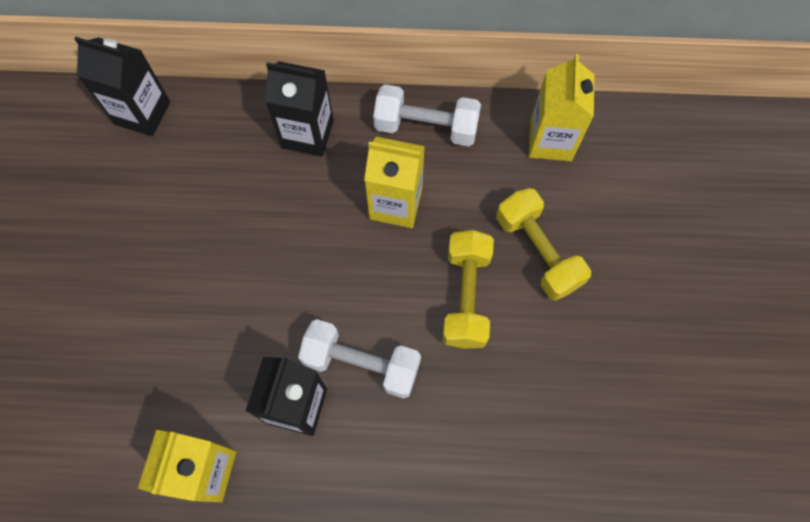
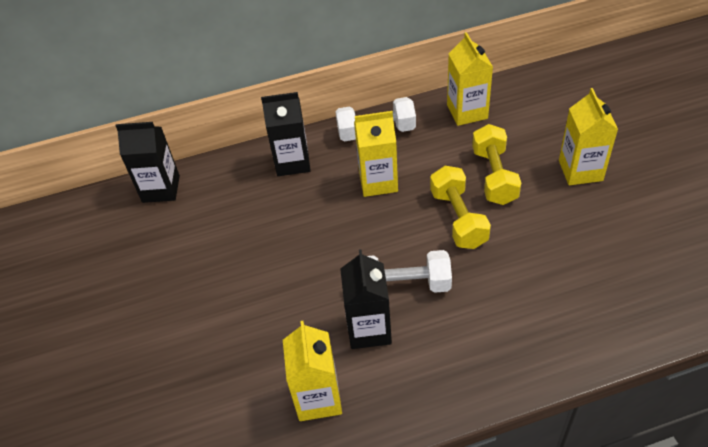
camera: 15 degrees left, 20 degrees down
yellow dumbbell [496,188,591,301] -> yellow dumbbell turned 45 degrees clockwise [472,124,521,205]
none -> yellow carton [559,88,618,185]

